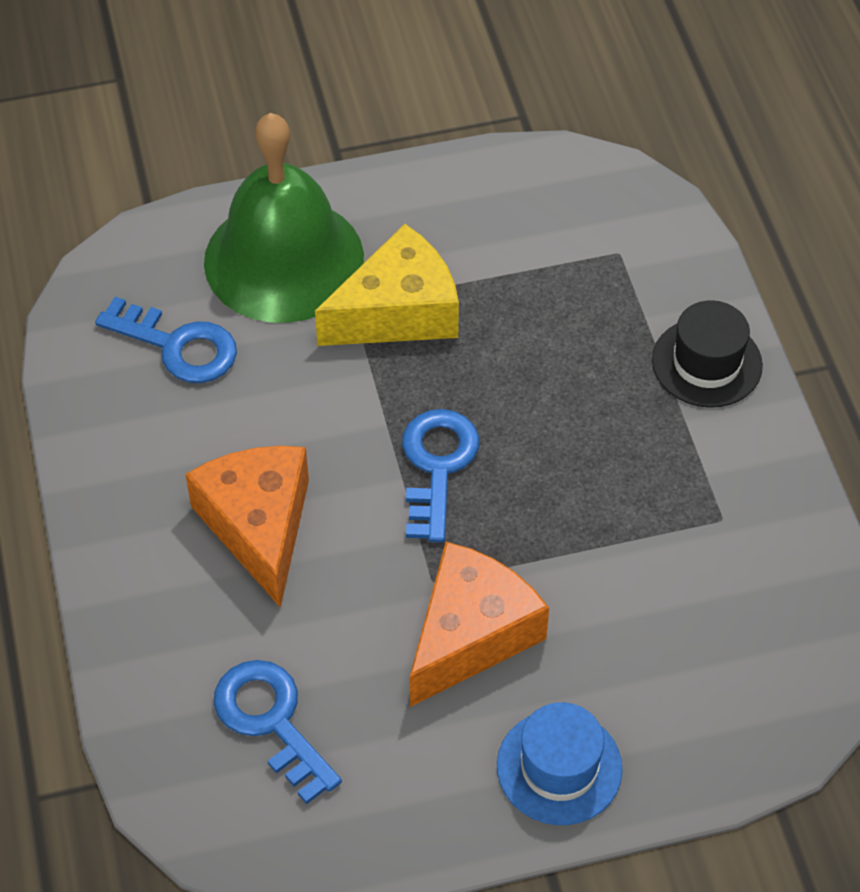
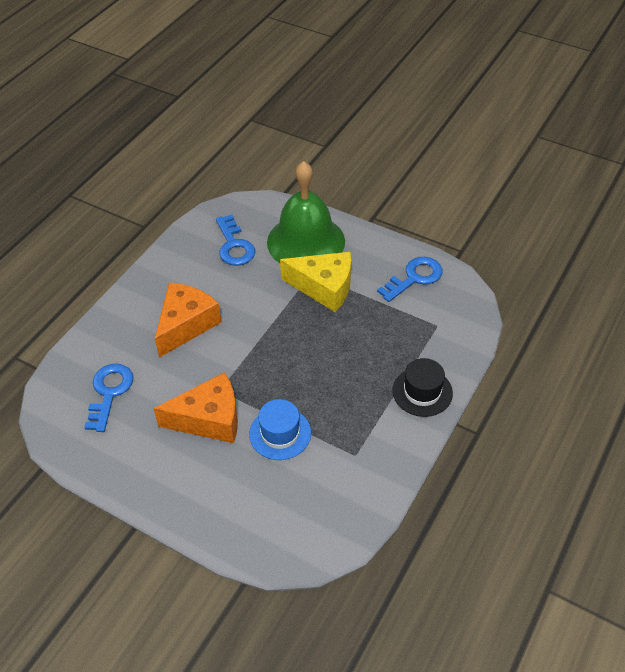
camera: 45 degrees right, 5 degrees down
blue key [402,409,479,542] -> blue key moved to [377,257,442,302]
blue hat [497,702,623,825] -> blue hat moved to [249,399,311,460]

